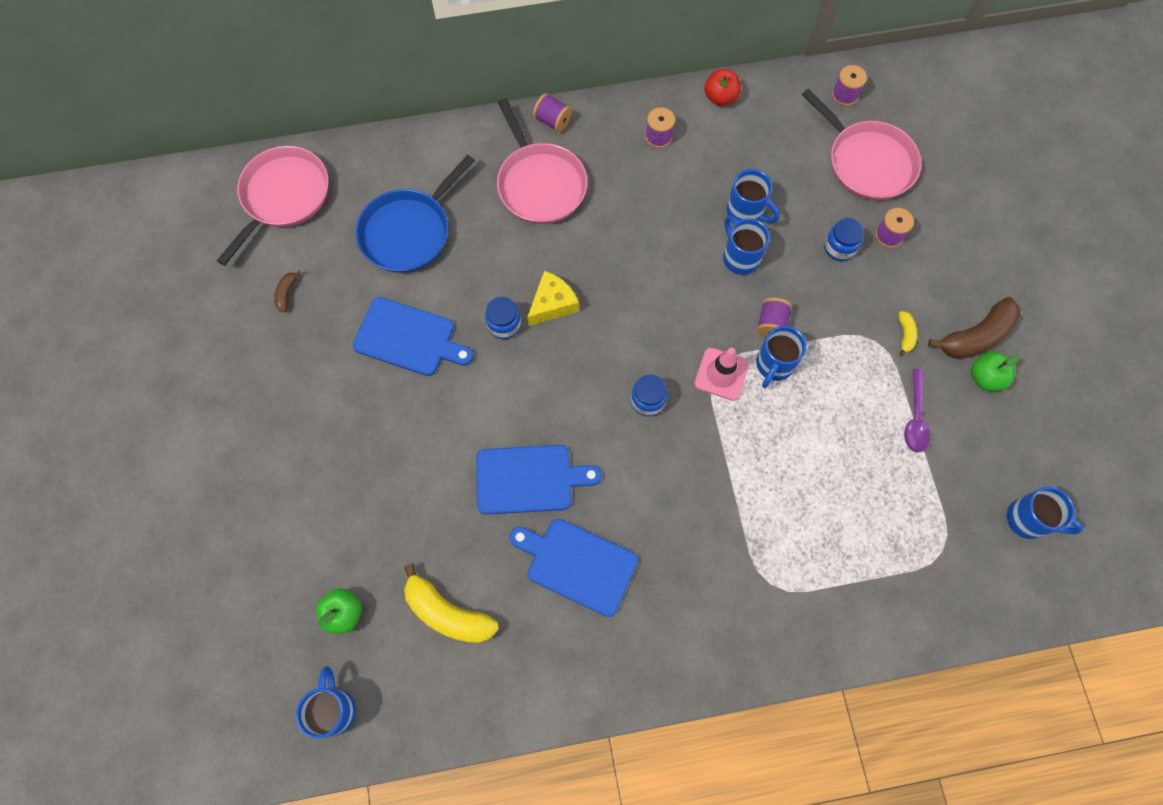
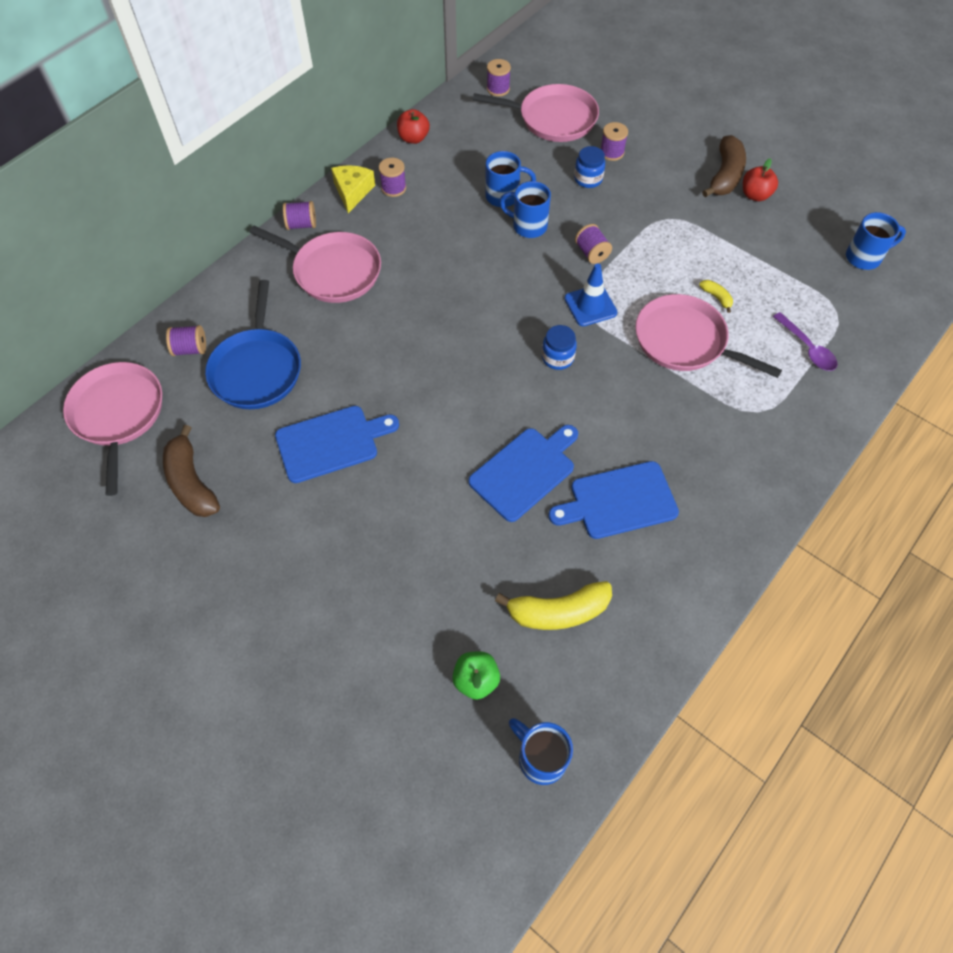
camera: 40 degrees left, 10 degrees down
brown banana [274,270,302,312] -> brown banana [163,425,220,517], size x2.11
blue jar [485,297,521,339] -> none
yellow cheese [527,271,579,326] -> yellow cheese moved to [331,165,375,213]
pink traffic cone [694,348,749,401] -> blue traffic cone [565,263,617,326]
blue mug [756,326,807,388] -> none
yellow banana [899,311,917,356] -> yellow banana moved to [699,280,733,313]
purple spoon [904,368,930,452] -> purple spoon moved to [773,312,838,371]
green apple [971,352,1019,391] -> red apple [743,159,778,201]
none -> purple spool [166,325,206,356]
none -> pink pan [635,294,782,378]

